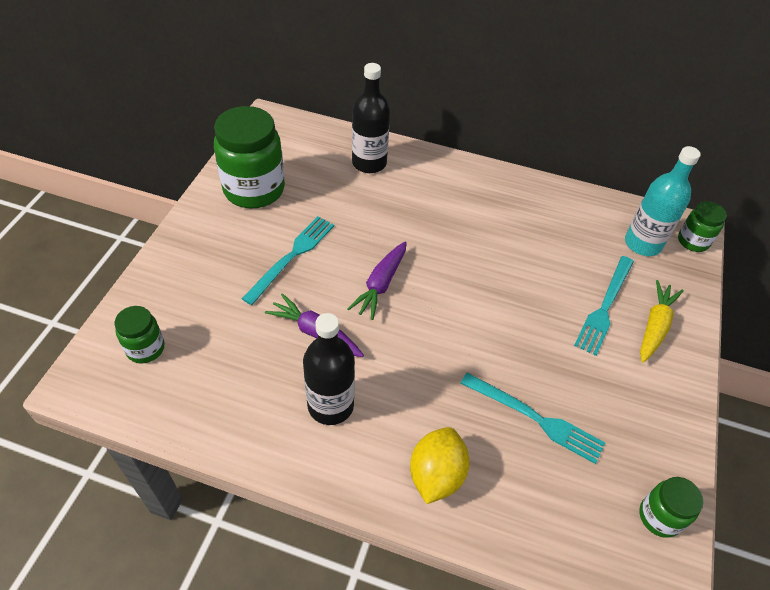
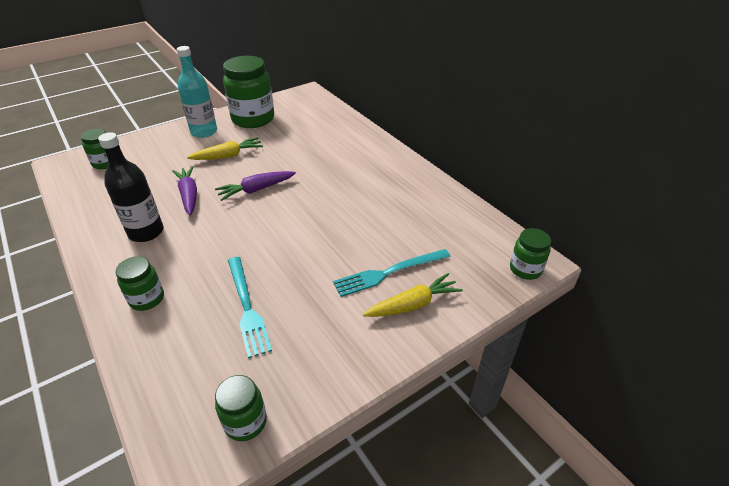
camera: 40 degrees right, 10 degrees down
turquoise fork [242,216,334,305] -> yellow carrot [187,137,263,160]
black bottle [352,63,390,173] -> none
yellow lemon [410,427,469,504] -> green jar [116,256,164,311]
turquoise bottle [625,146,701,256] -> turquoise bottle moved to [177,46,217,138]

